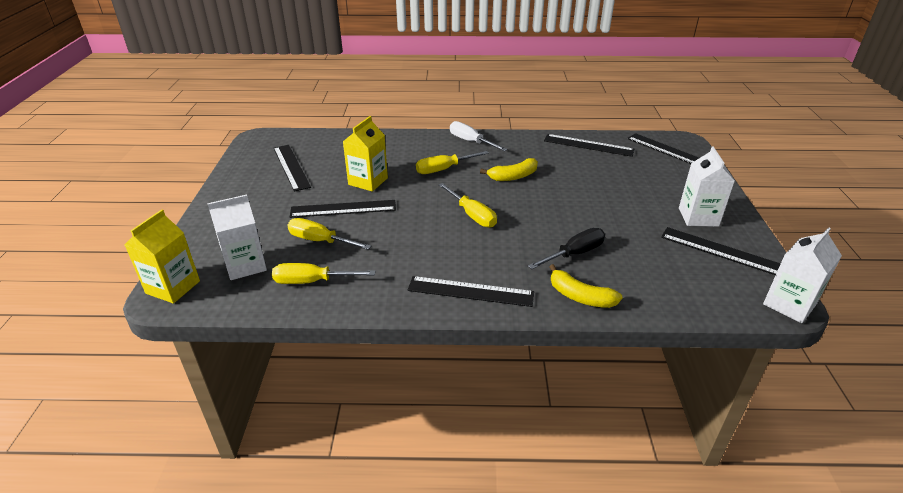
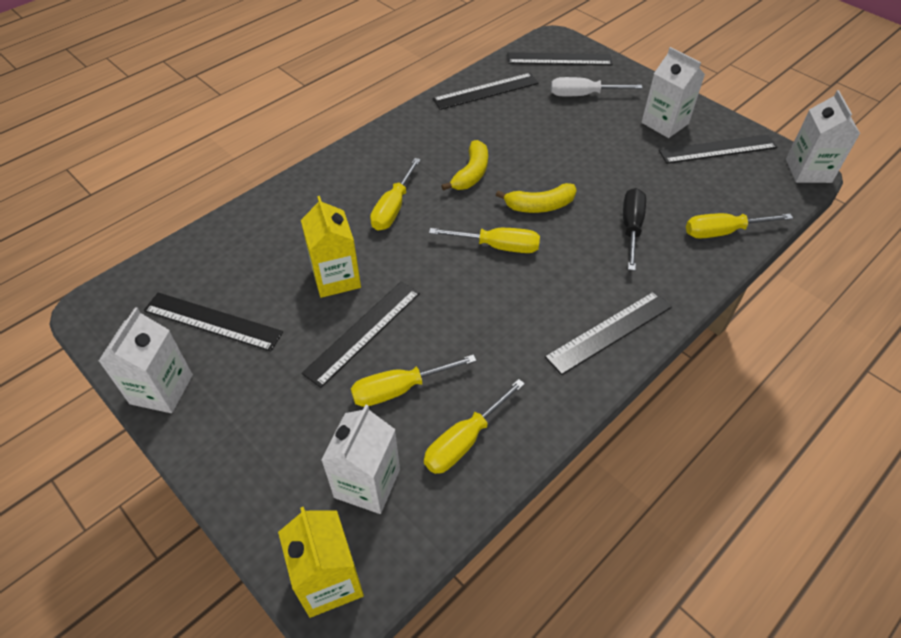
camera: 45 degrees left, 15 degrees up
white screwdriver [450,121,507,151] -> white screwdriver moved to [551,77,643,96]
yellow banana [549,264,623,308] -> yellow banana moved to [496,183,577,213]
none -> white carton [99,307,193,413]
none -> yellow screwdriver [686,213,793,238]

